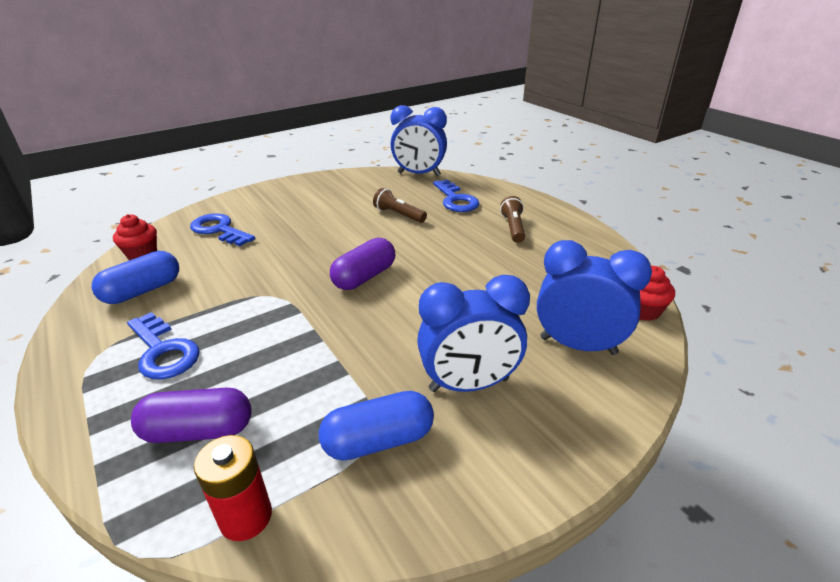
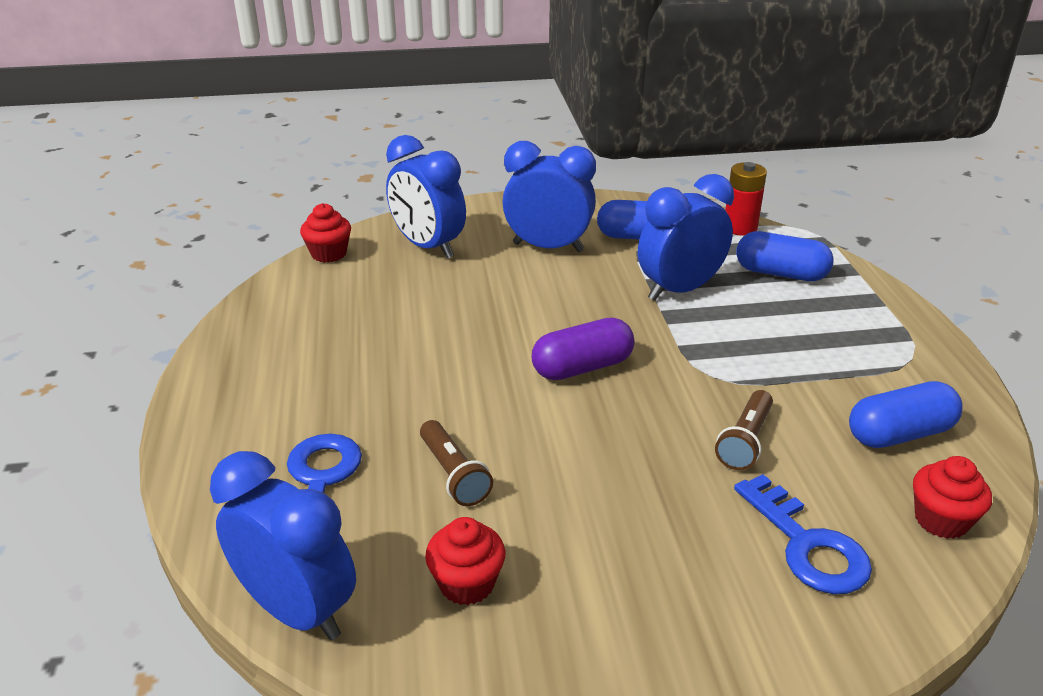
camera: 155 degrees left, 0 degrees up
blue key [127,312,200,379] -> none
purple capsule [131,388,252,443] -> blue capsule [736,231,834,281]
brown flashlight [500,196,525,243] -> brown flashlight moved to [715,390,773,470]
none -> red cupcake [425,517,505,605]
none -> blue clock [638,174,734,301]

